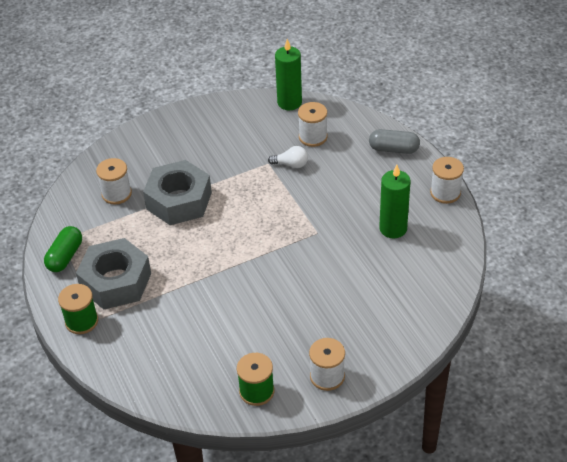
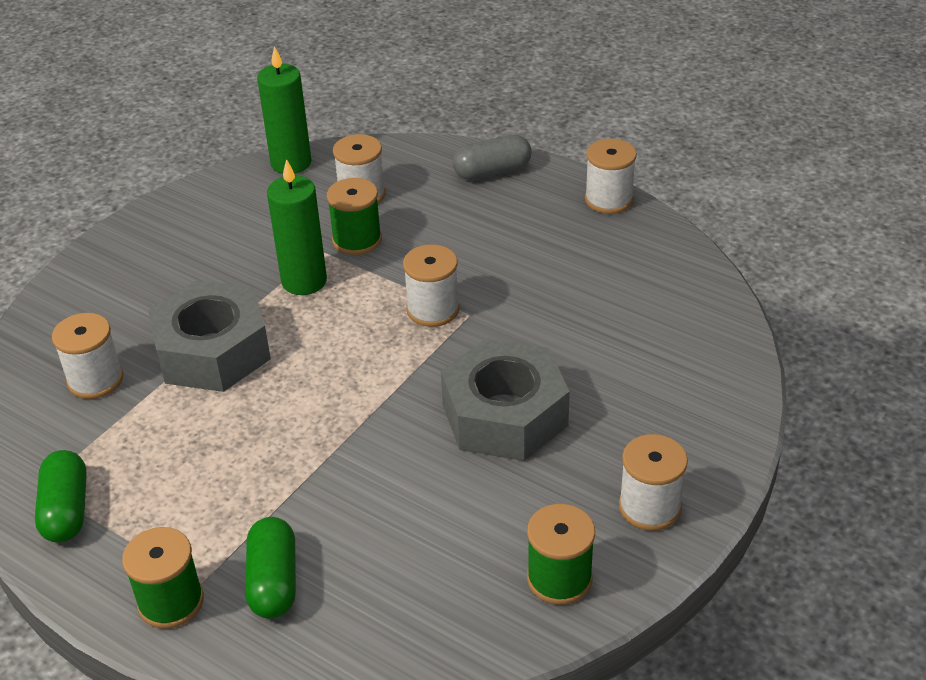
camera: 30 degrees left, 5 degrees down
grey nut [76,238,151,310] -> grey nut moved to [441,338,570,461]
white light bulb [268,146,308,168] -> green spool [327,178,382,255]
green candle [379,165,411,238] -> green candle moved to [267,159,327,295]
none -> green capsule [245,517,296,619]
none -> white spool [403,244,459,327]

